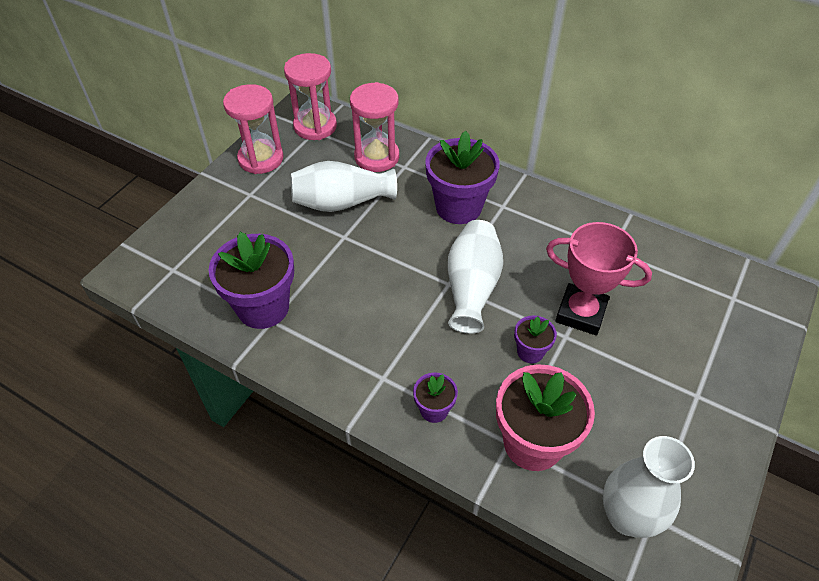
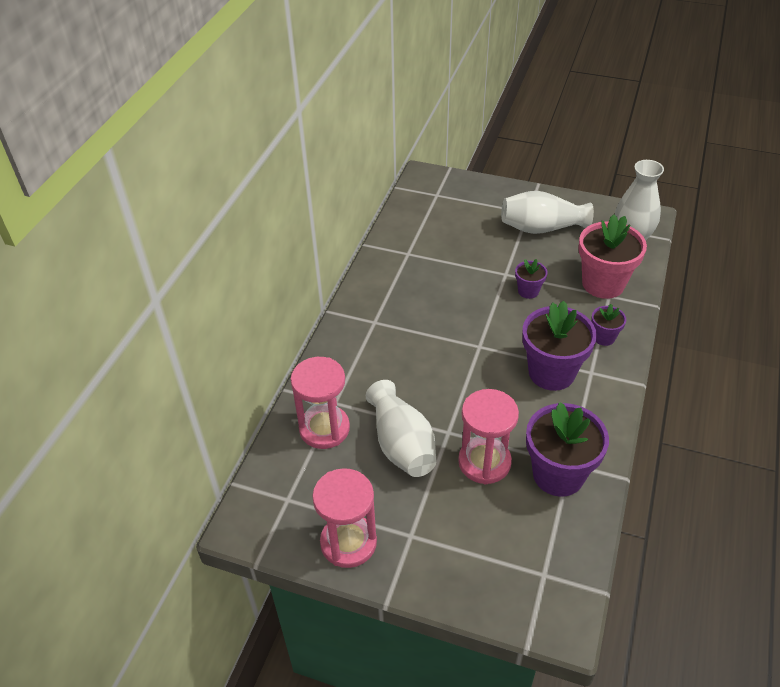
camera: 100 degrees left, 5 degrees down
pink hourglass [284,53,337,140] -> pink hourglass moved to [458,389,519,484]
purple flower pot [425,131,500,224] -> purple flower pot moved to [522,301,597,391]
white vase [448,220,503,334] -> white vase moved to [501,191,594,234]
pink trophy [546,222,652,335] -> none

